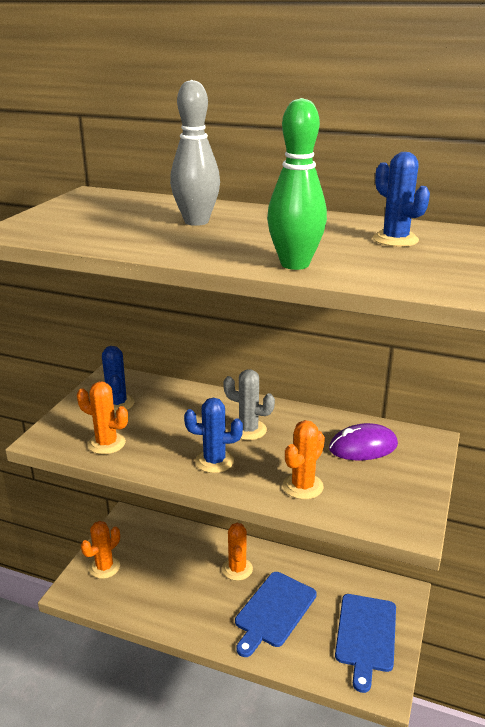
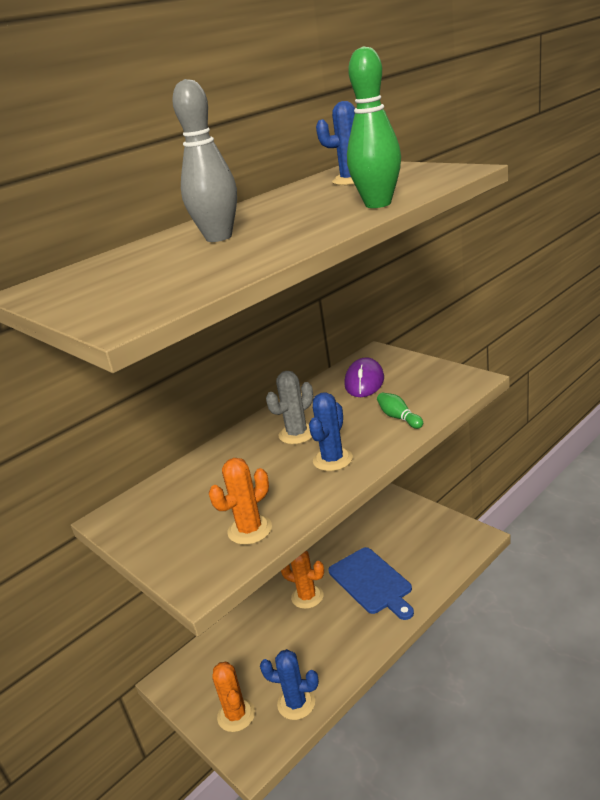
camera: 60 degrees left, 0 degrees up
blue cactus [102,346,134,413] -> blue cactus moved to [260,649,319,720]
orange cactus [283,420,325,499] -> green bowling pin [377,393,423,429]
blue cutting board [335,594,396,693] -> none

